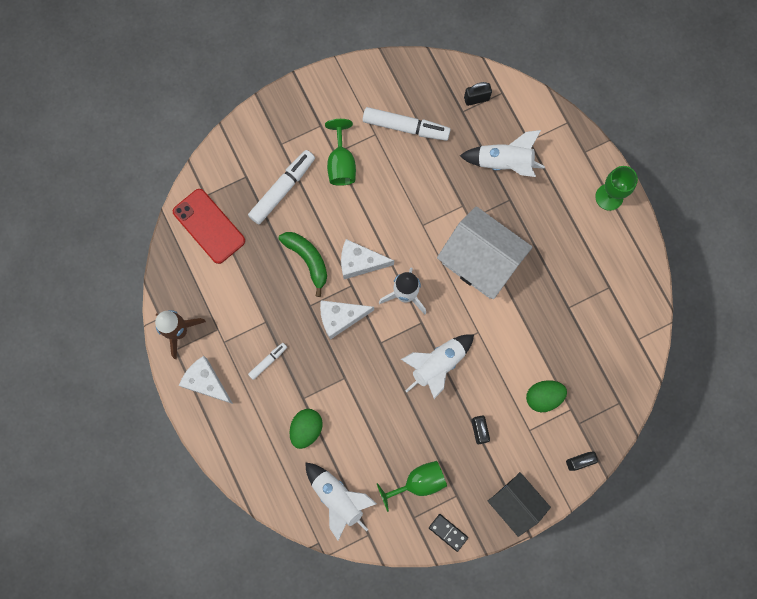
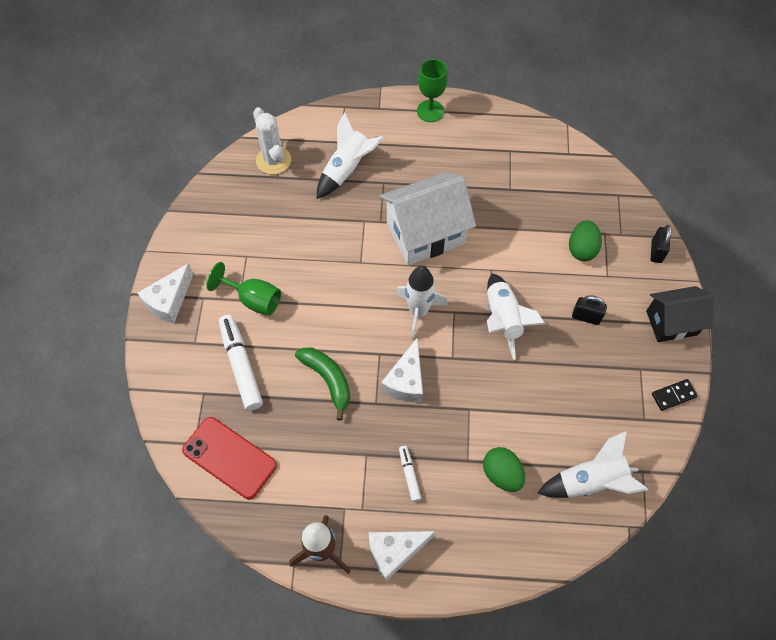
camera: 60 degrees left, 15 degrees down
red phone [173,189,245,264] -> red phone turned 45 degrees clockwise [182,417,277,499]
green banana [278,232,327,297] -> green banana turned 60 degrees clockwise [295,348,350,421]
white cheese [341,239,394,279] -> white cheese moved to [137,263,193,323]
white marker [363,107,451,141] -> none
green goblet [377,461,447,512] -> none
black padlock [464,82,492,106] -> white cactus [253,107,291,175]

